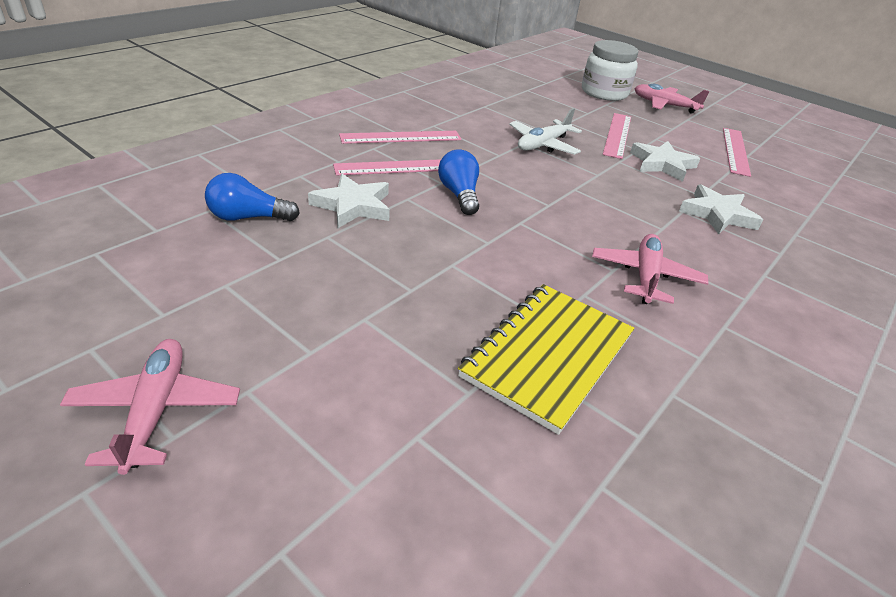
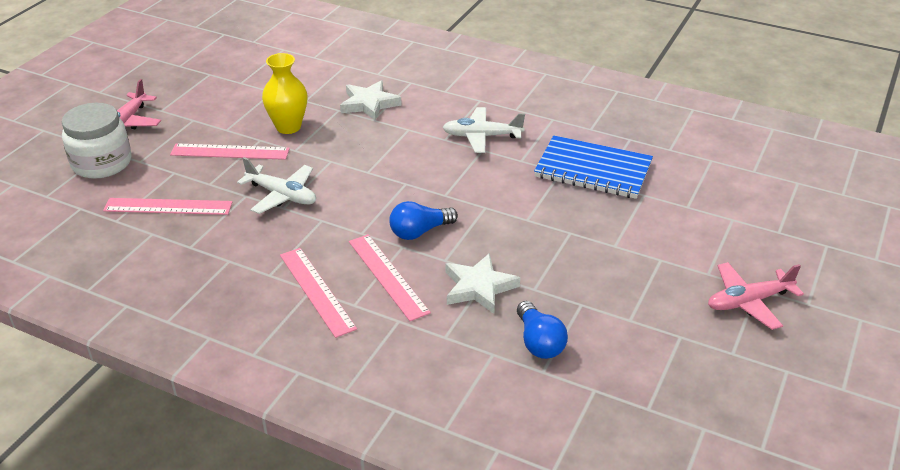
camera: 100 degrees left, 0 degrees up
yellow notebook [458,284,634,435] -> blue notebook [534,135,653,199]
pink plane [592,234,708,304] -> white plane [442,107,525,153]
white star [630,141,701,182] -> yellow vase [262,53,308,134]
pink ruler [723,128,751,177] -> pink ruler moved to [103,198,232,215]

